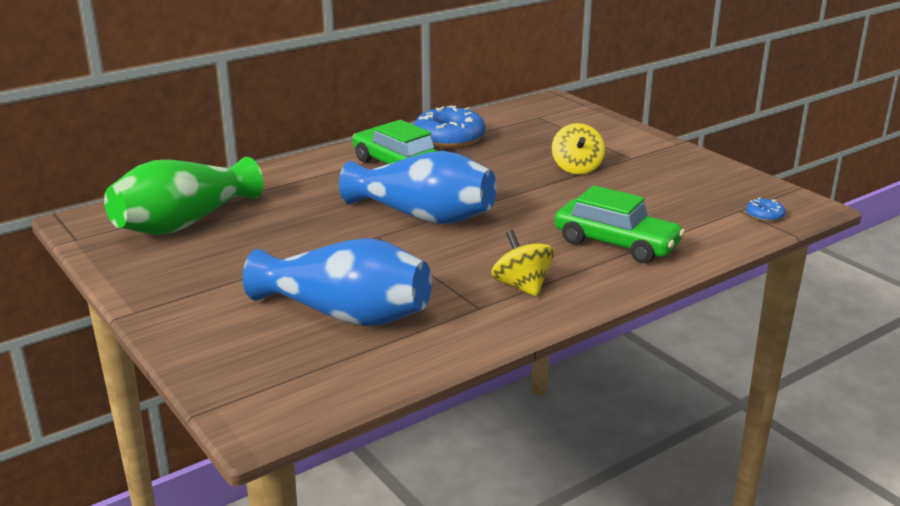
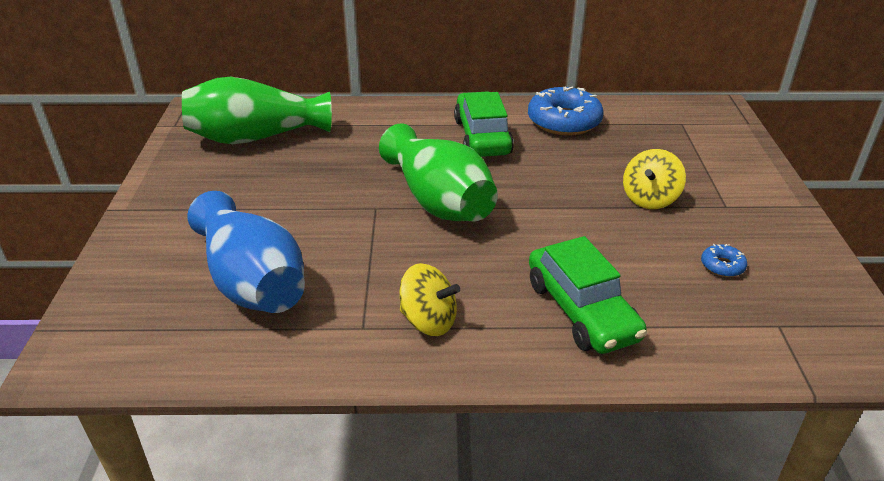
camera: 35 degrees right, 10 degrees up
blue vase [339,151,496,224] -> green vase [379,123,498,222]
yellow spinning top [491,230,554,297] -> yellow spinning top turned 105 degrees clockwise [399,263,460,336]
blue donut [746,198,785,222] -> blue donut moved to [701,244,747,277]

